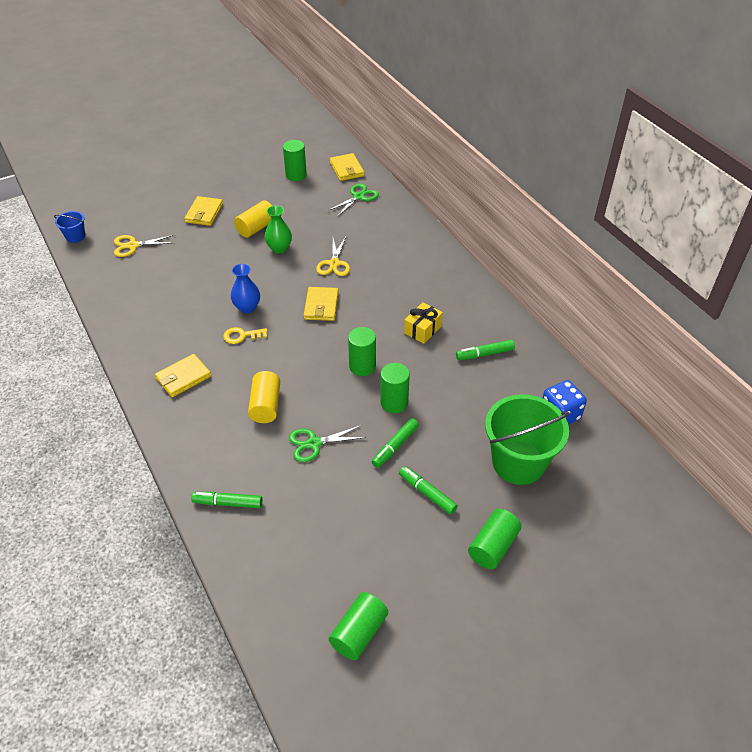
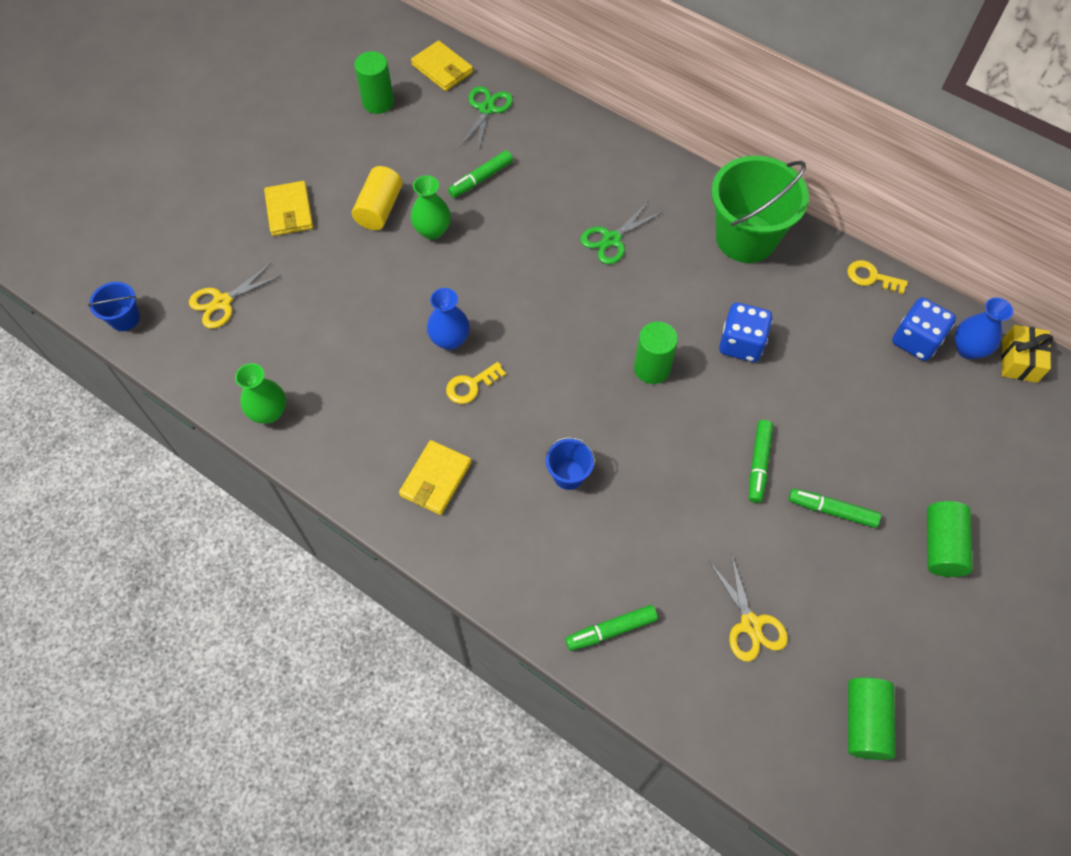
camera: 25 degrees left, 15 degrees up
yellow cylinder [248,371,280,423] -> blue bucket [545,437,595,490]
green scissors [289,425,366,462] -> green scissors moved to [580,201,663,264]
yellow wallet [304,287,339,321] -> none
yellow scissors [316,237,350,276] -> yellow scissors moved to [709,553,788,662]
green cylinder [380,363,410,413] -> none
yellow gift [404,302,443,344] -> yellow gift moved to [1002,325,1053,383]
green marker [456,340,515,360] -> green marker moved to [448,150,513,198]
green bucket [485,394,569,485] -> green bucket moved to [711,156,809,263]
none -> green vase [235,363,286,424]
none -> blue dice [719,303,773,362]
none -> yellow key [848,260,908,294]
none -> blue vase [955,297,1013,359]

